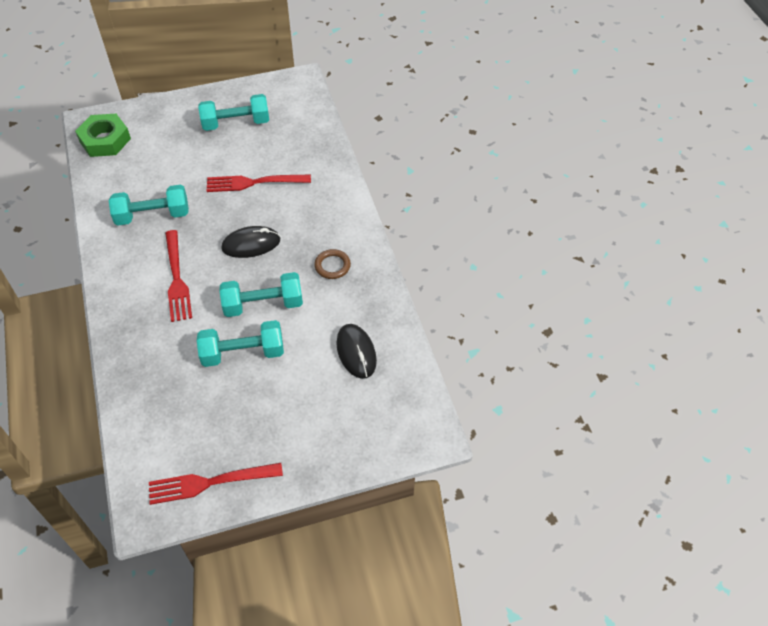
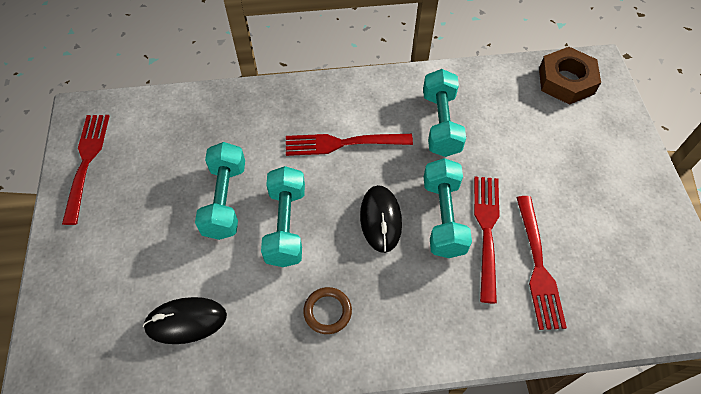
camera: 100 degrees right, 5 degrees up
green nut [75,114,131,157] -> brown nut [539,47,601,105]
turquoise dumbbell [198,94,269,131] -> turquoise dumbbell moved to [424,158,472,258]
none -> red fork [516,196,567,330]

